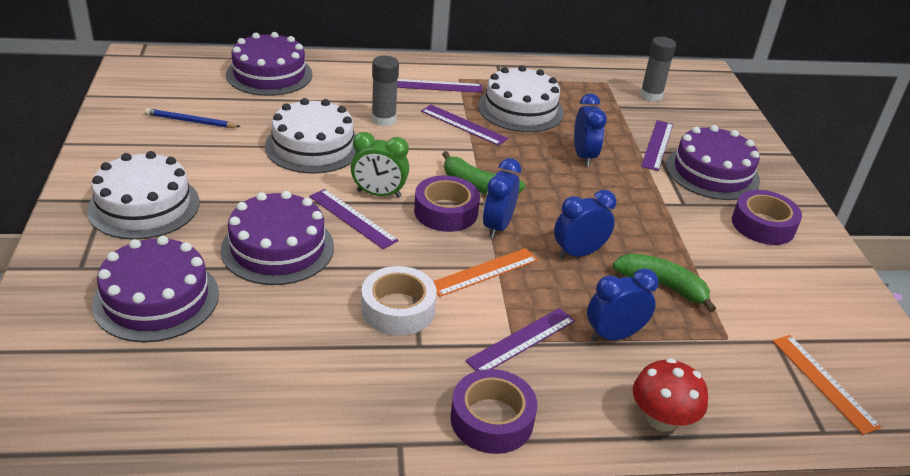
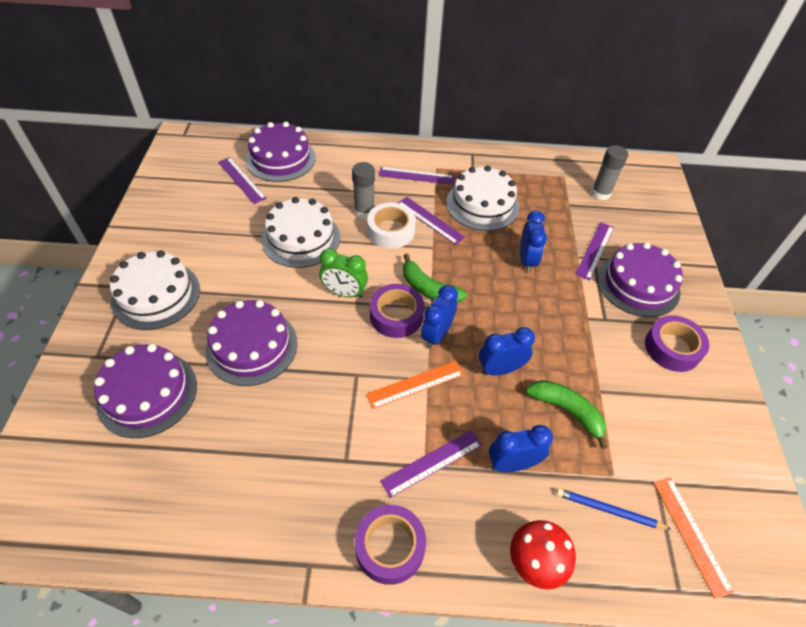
camera: 10 degrees right, 15 degrees up
blue pencil [145,108,241,128] -> blue pencil moved to [556,488,672,530]
purple ruler [309,189,399,249] -> purple ruler moved to [218,157,267,204]
white tape [361,266,437,336] -> white tape moved to [367,203,416,249]

